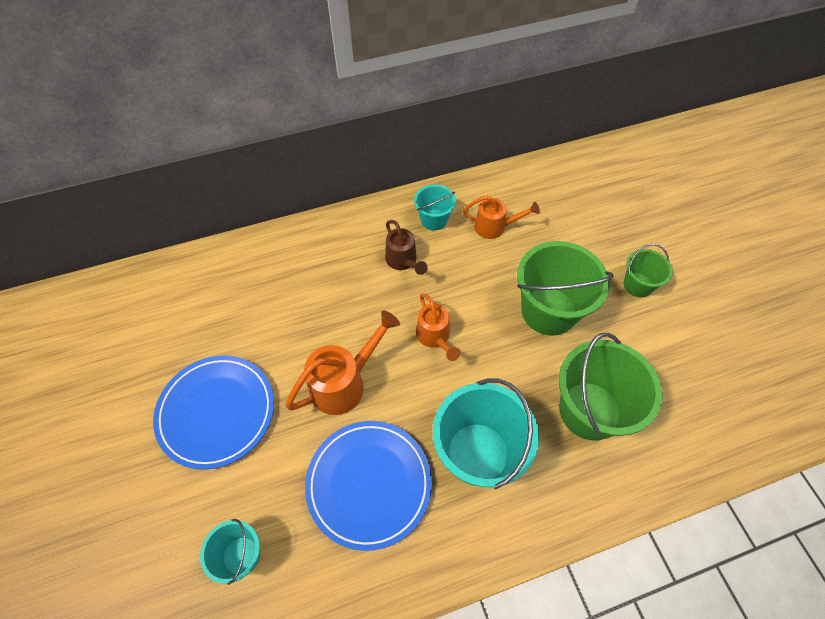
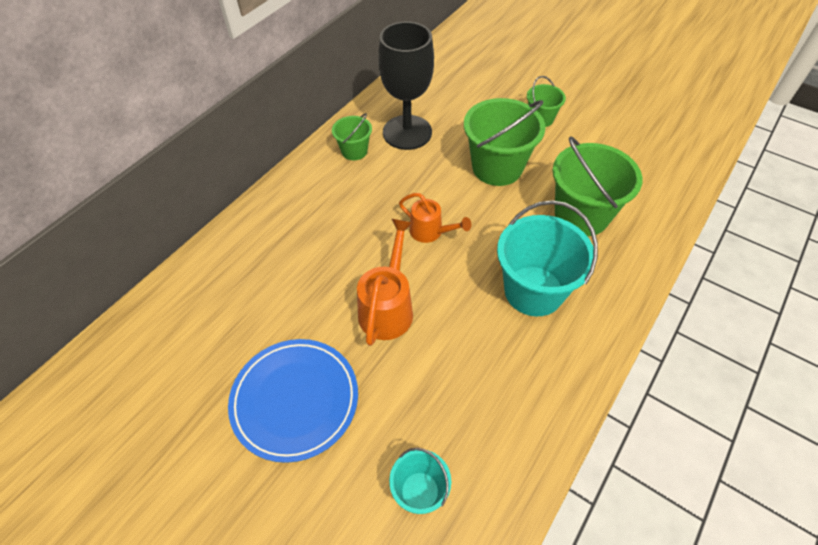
camera: 35 degrees left, 5 degrees down
blue plate [305,421,432,551] -> none
brown watering can [385,220,428,275] -> none
turquoise bucket [414,184,456,230] -> green bucket [332,113,372,160]
orange watering can [462,195,540,239] -> black goblet [378,21,434,150]

